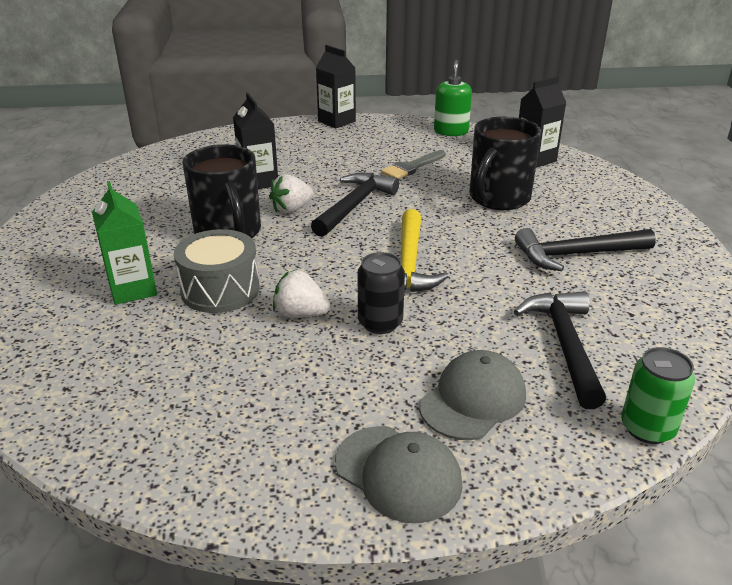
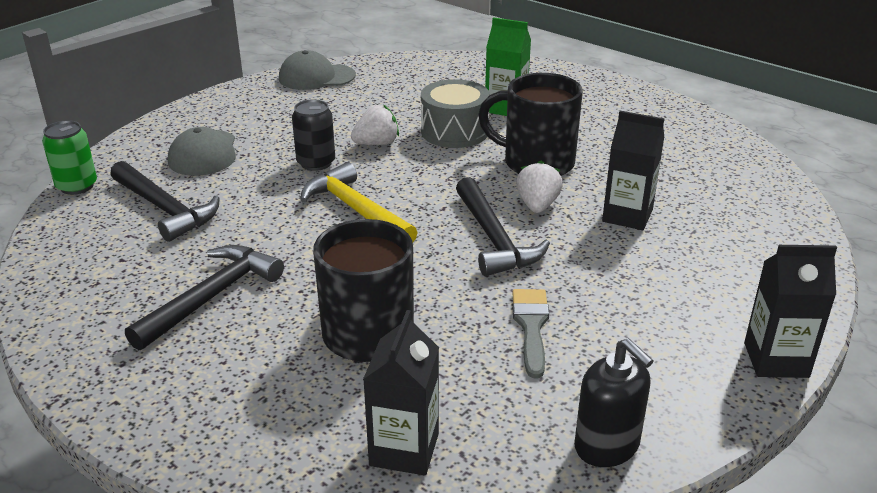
camera: 135 degrees right, 0 degrees up
grey cap [335,426,463,523] -> grey cap moved to [279,50,356,90]
green soap dispenser [434,60,472,136] -> black soap dispenser [574,338,653,467]

